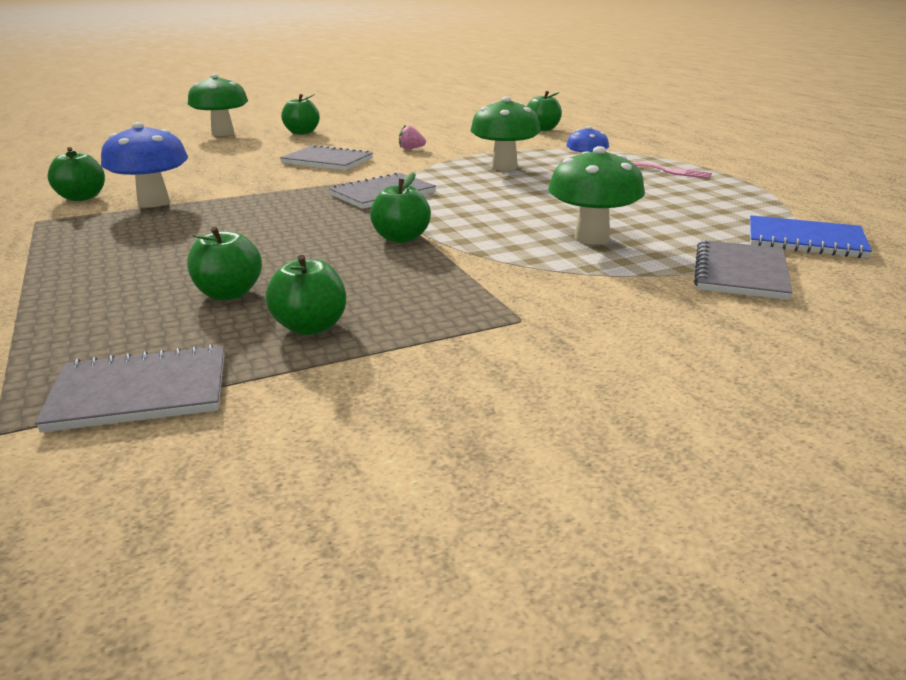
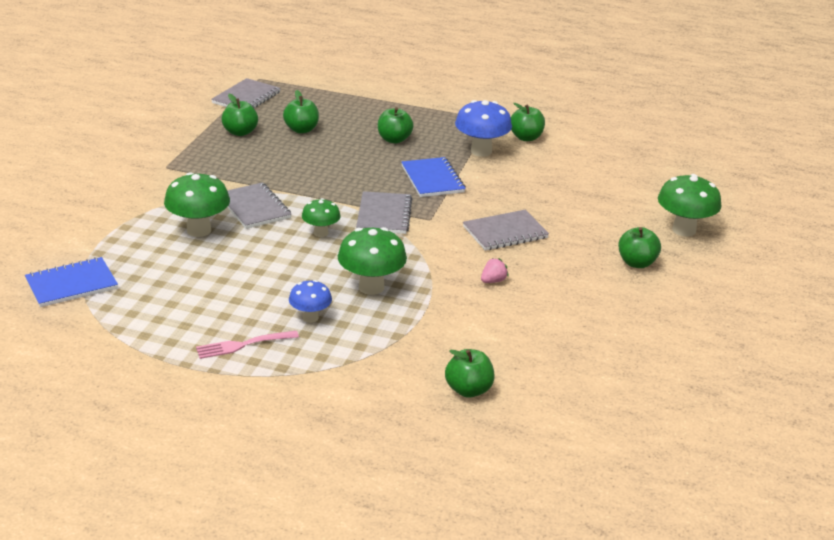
camera: 130 degrees right, 5 degrees up
green apple [370,172,431,243] -> green apple moved to [378,107,414,143]
grey notebook [694,240,792,300] -> grey notebook moved to [227,182,291,229]
none -> green mushroom [302,198,341,237]
none -> blue notebook [401,157,466,197]

